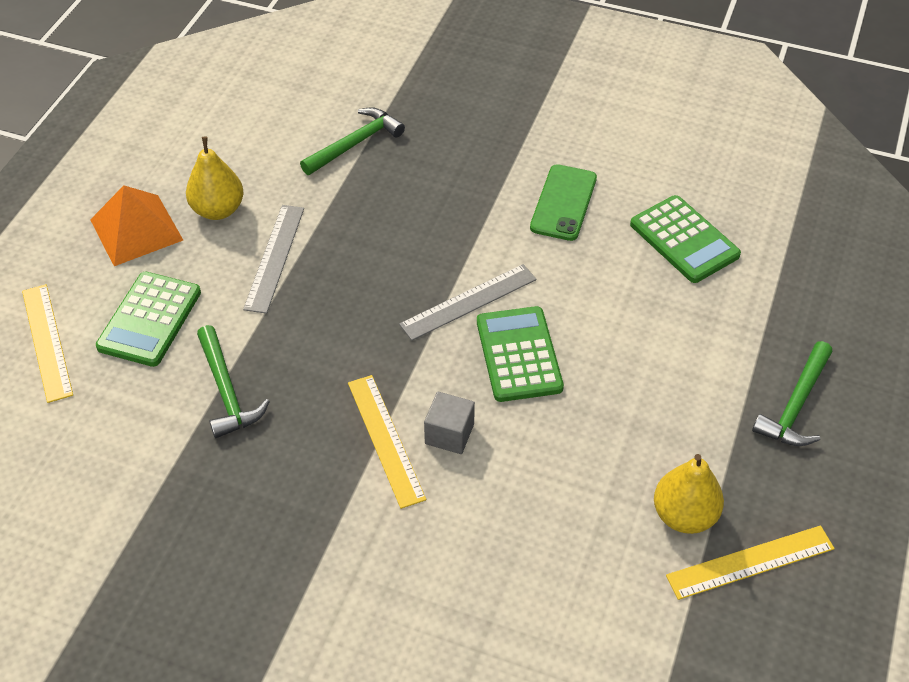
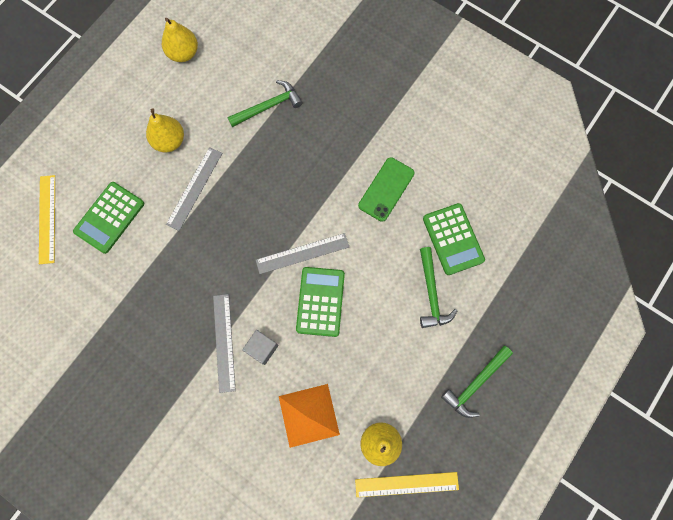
camera: 15 degrees right, 25 degrees up
orange pyramid [90,186,183,266] -> orange pyramid moved to [279,384,340,448]
green hammer [197,325,270,438] -> green hammer moved to [420,247,457,328]
yellow ruler [348,375,426,509] -> grey ruler [213,294,236,393]
none -> yellow pear [162,18,198,62]

